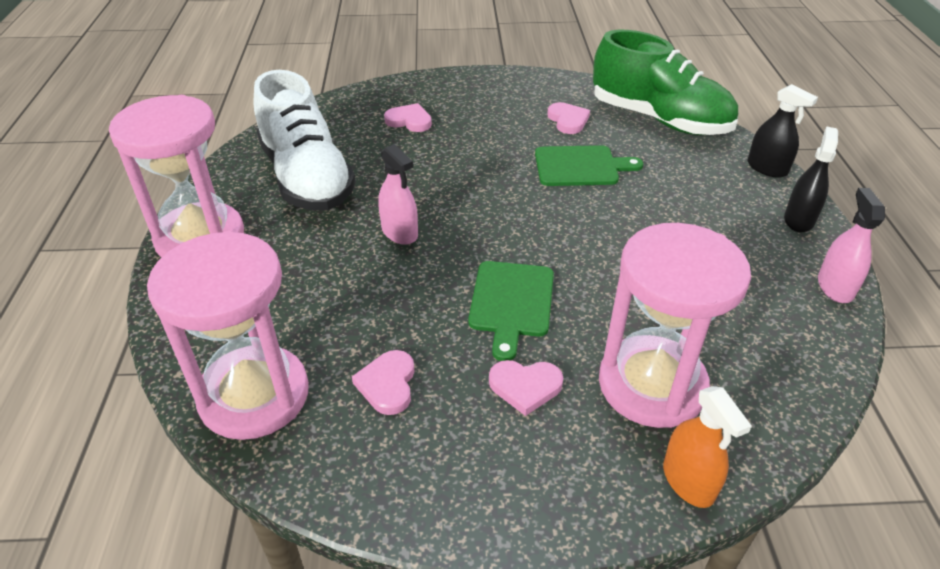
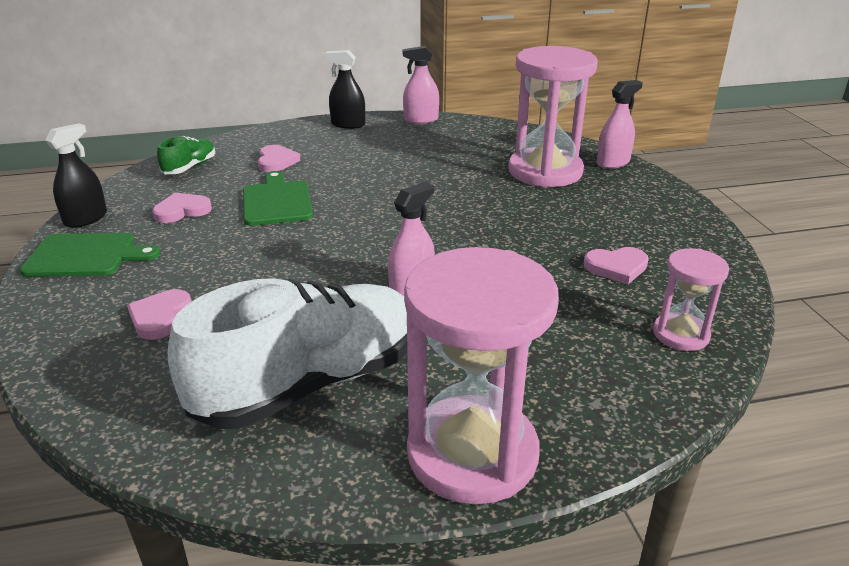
camera: 100 degrees left, 10 degrees down
pink hourglass [147,231,309,440] -> pink hourglass [653,248,729,351], size x0.51
green cutting board [468,261,554,361] -> green cutting board moved to [20,233,160,277]
pink heart [489,360,563,416] -> pink heart moved to [258,145,300,172]
green shoe [593,30,738,135] -> green shoe [157,136,215,174], size x0.45
orange spray bottle [663,386,752,508] -> pink spray bottle [597,80,643,169]
black spray bottle [748,84,818,178] -> black spray bottle moved to [45,123,107,228]

